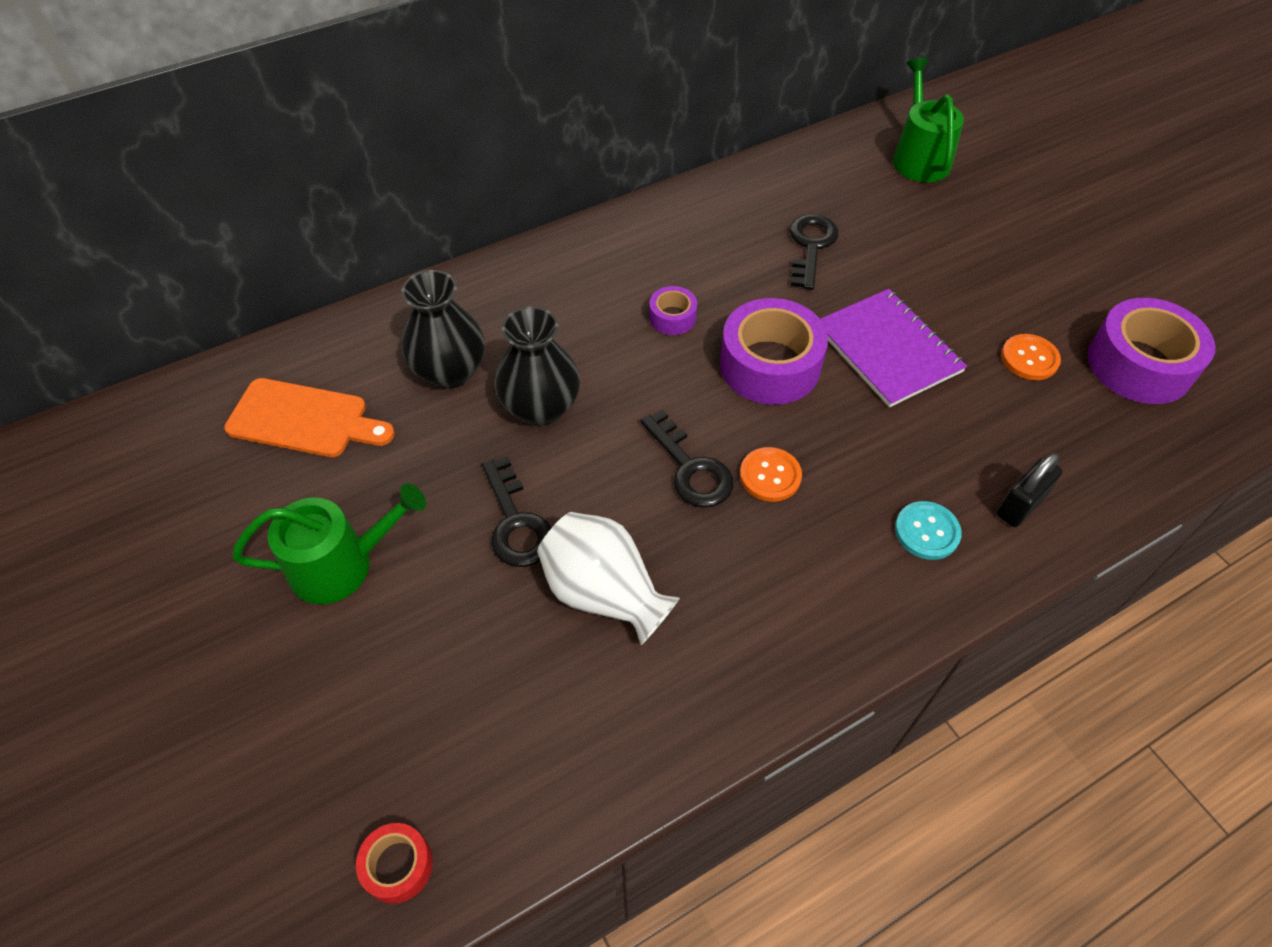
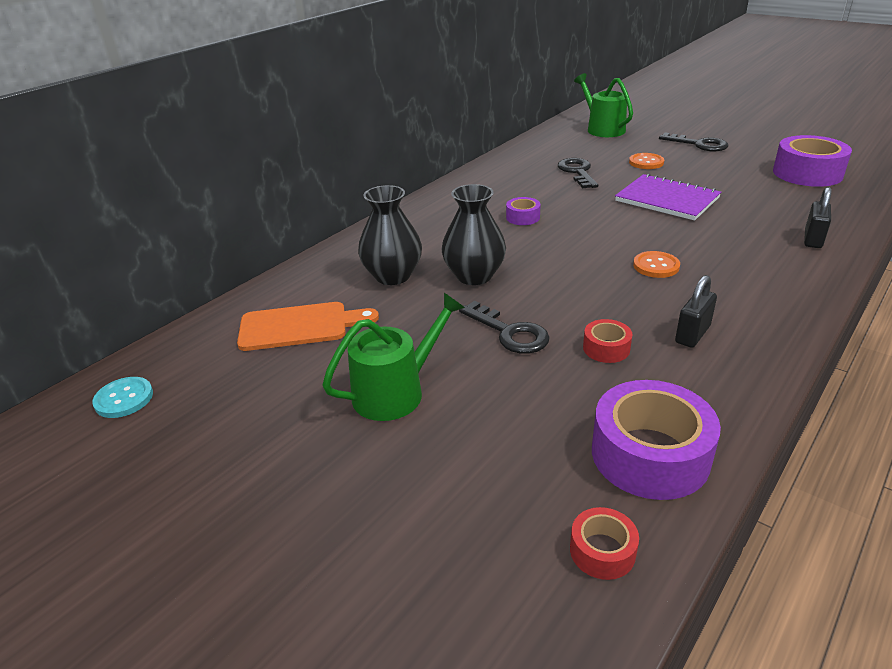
camera: 20 degrees left, 20 degrees down
white vase [537,512,680,645] -> red tape [583,319,633,363]
black key [640,409,734,508] -> black key moved to [659,133,728,152]
purple tape [720,298,828,405] -> purple tape moved to [592,380,721,500]
turquoise button [895,501,962,560] -> turquoise button moved to [92,377,153,418]
orange button [1001,334,1061,380] -> orange button moved to [629,153,664,169]
none -> black padlock [675,275,717,348]

